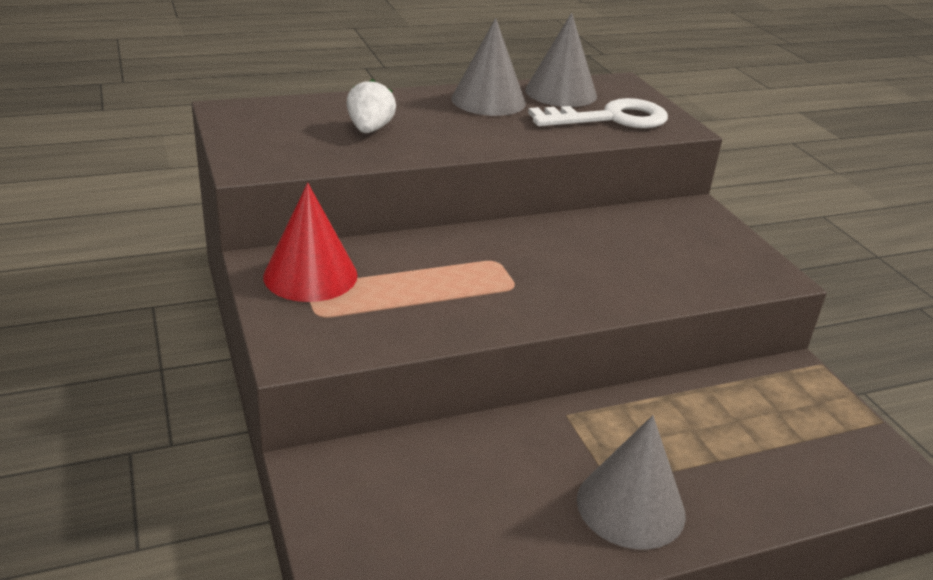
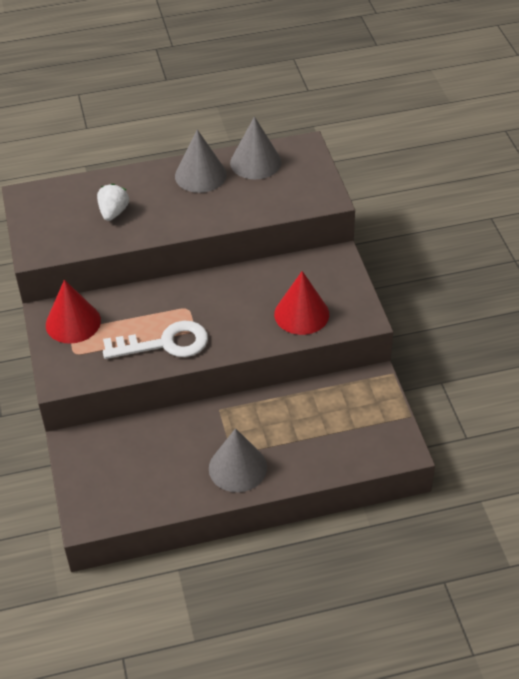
camera: 10 degrees right, 15 degrees up
white key [528,98,668,128] -> white key moved to [103,321,208,359]
none -> red cone [274,271,329,335]

